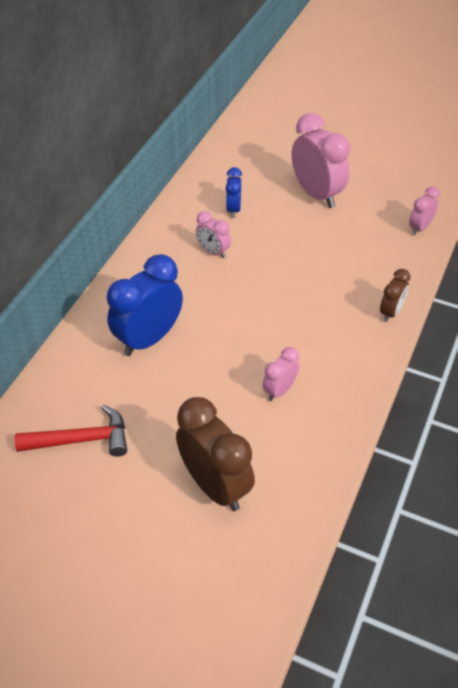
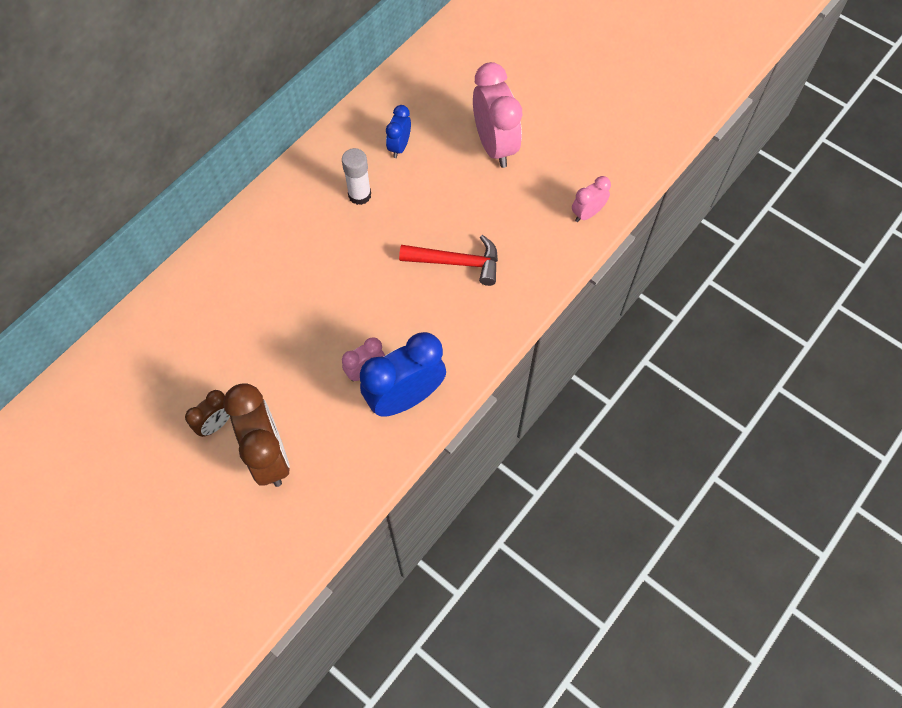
camera: 15 degrees right, 15 degrees up
red hammer [14,404,127,457] -> red hammer moved to [399,235,498,286]
blue clock [107,254,183,356] -> blue clock moved to [360,332,446,417]
pink clock [196,211,231,258] -> white glue stick [342,148,371,205]
brown clock [380,269,411,322] -> brown clock moved to [185,390,230,437]

